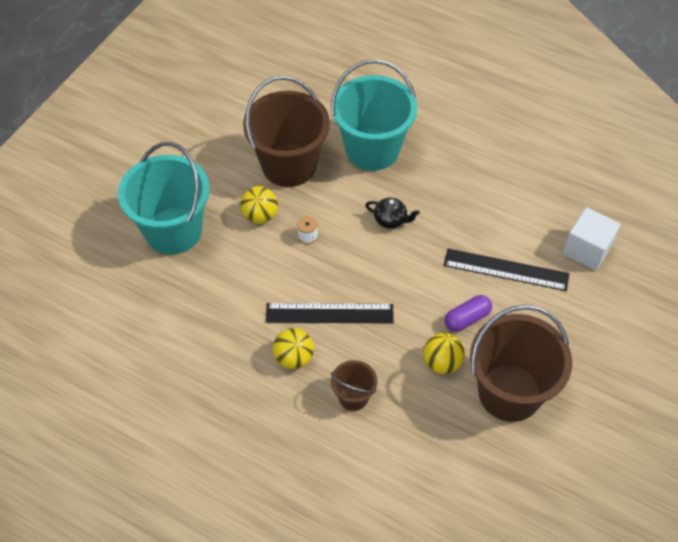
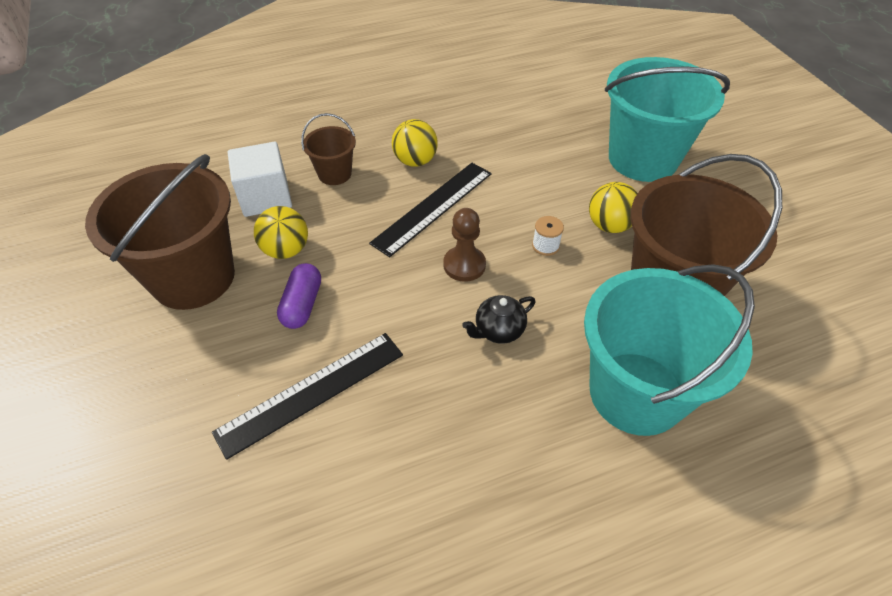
camera: 130 degrees right, 5 degrees down
white cube [563,207,621,270] -> white cube moved to [228,142,292,217]
none -> brown pawn [443,208,486,282]

